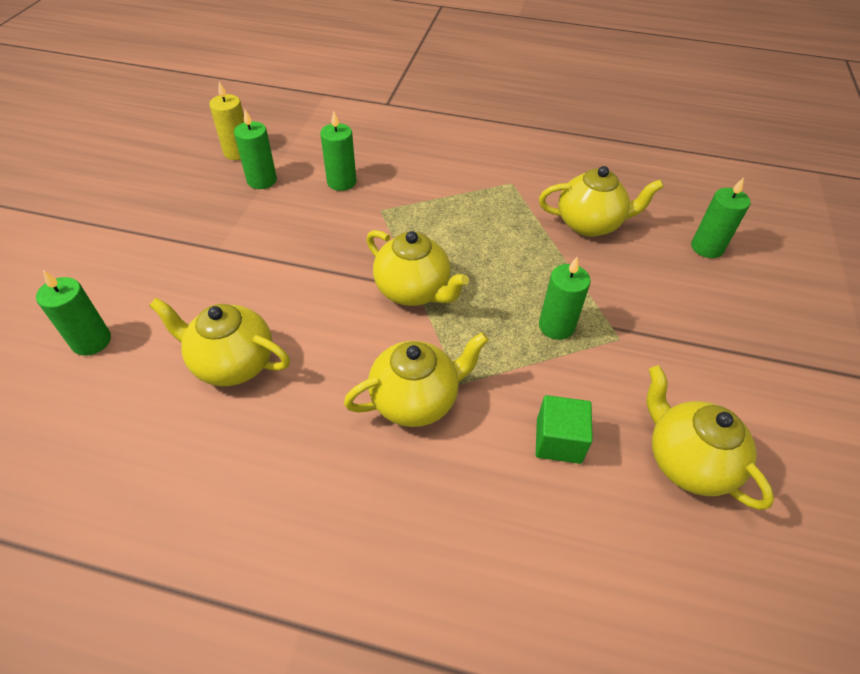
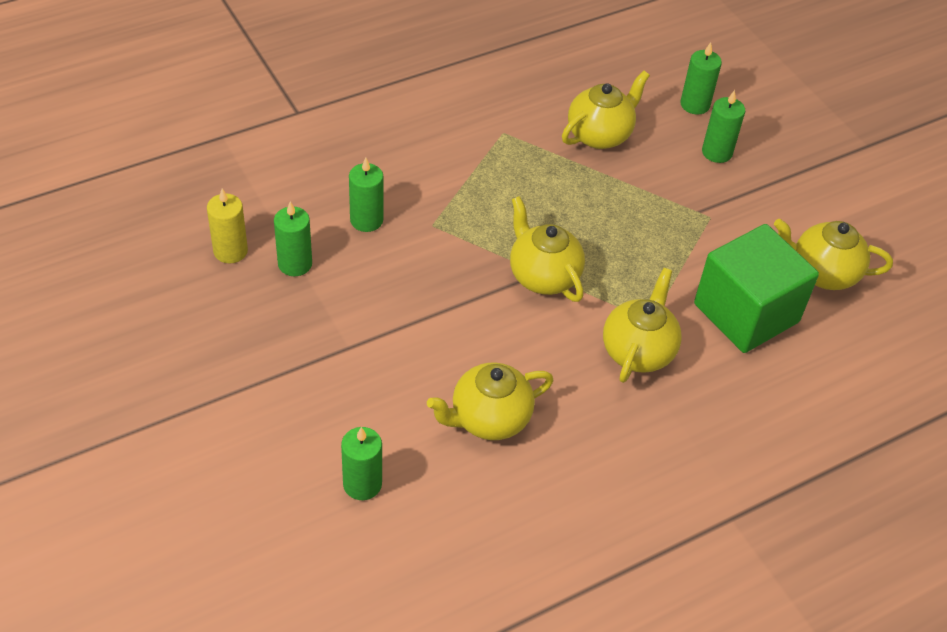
camera: 45 degrees left, 0 degrees up
yellow teapot [366,230,469,306] -> yellow teapot turned 120 degrees counterclockwise [510,196,585,302]
green cube [536,395,593,464] -> green cube [694,224,819,353], size x2.06
green candle [539,257,591,340] -> green candle moved to [702,90,745,163]

